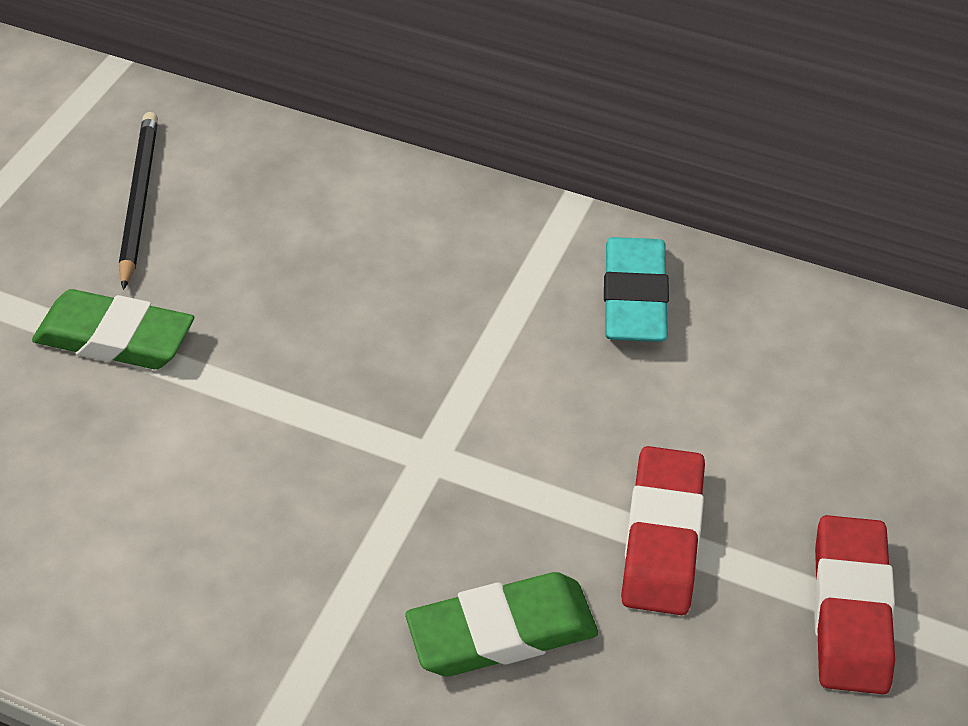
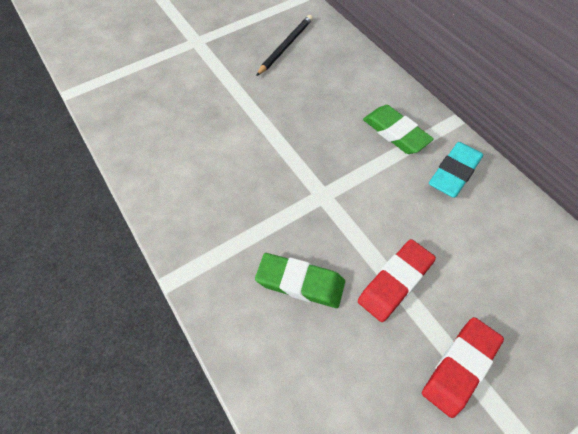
camera: 35 degrees right, 10 degrees up
green eraser [32,289,194,369] -> green eraser moved to [363,105,434,154]

